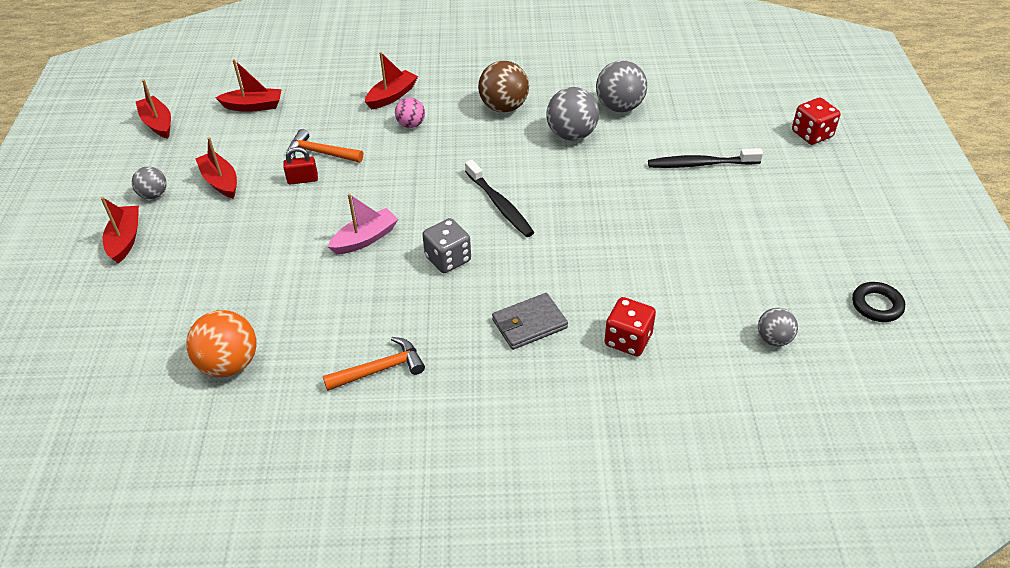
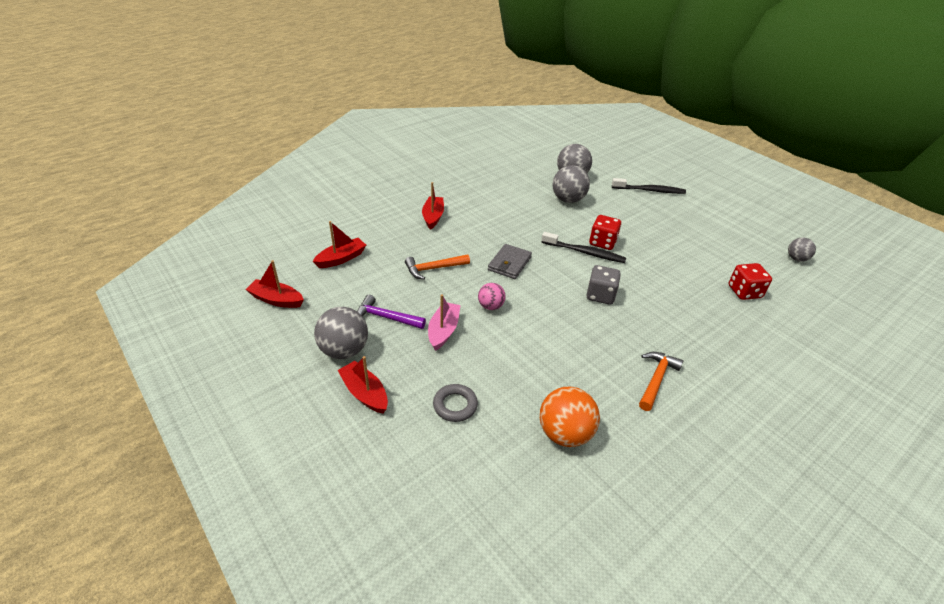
camera: 40 degrees left, 5 degrees down
grey ball [132,166,166,199] -> grey ball [314,307,368,359], size x1.70
red boat [195,137,237,199] -> purple hammer [357,295,426,329]
red padlock [283,147,318,184] -> none
pink boat [328,194,398,254] -> pink boat moved to [428,294,460,351]
pink ball [395,98,425,128] -> pink ball moved to [478,283,506,310]
brown ball [478,61,529,113] -> none
grey wallet [492,293,568,350] -> grey wallet moved to [488,244,532,279]
black toothbrush [648,148,763,168] -> black toothbrush turned 135 degrees counterclockwise [612,178,686,194]
red dice [792,98,841,145] -> red dice moved to [589,215,621,250]
black ring [852,282,905,322] -> none
none -> grey ring [433,384,478,422]

